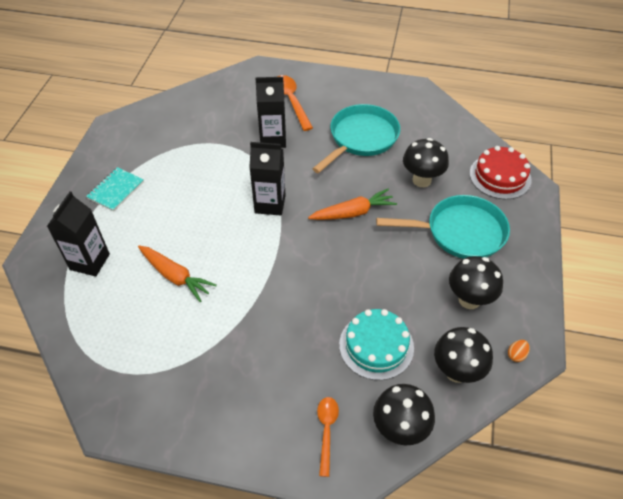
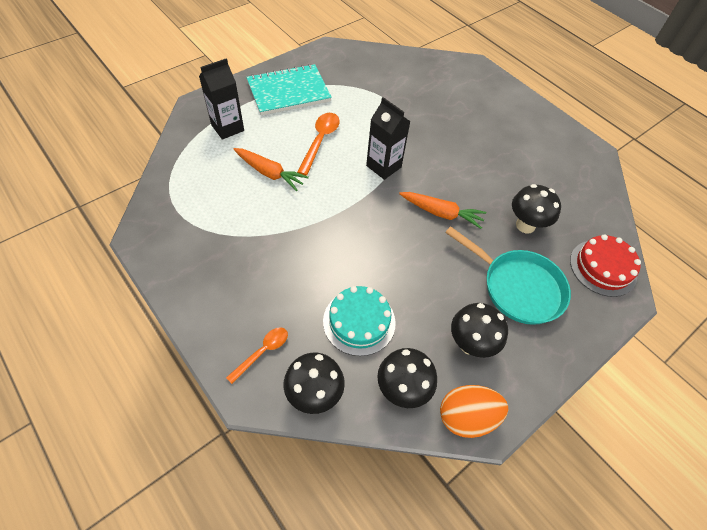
camera: 35 degrees right, 5 degrees up
turquoise notebook [86,167,144,211] -> turquoise notebook [246,64,332,115], size x1.80
orange carrot [138,246,217,302] -> orange carrot turned 45 degrees counterclockwise [233,148,309,191]
black carton [255,77,286,148] -> none
orange spoon [277,75,313,131] -> orange spoon moved to [297,113,340,176]
turquoise pan [312,104,400,173] -> none
orange egg [508,340,530,362] -> orange egg [440,385,508,438], size x2.45

